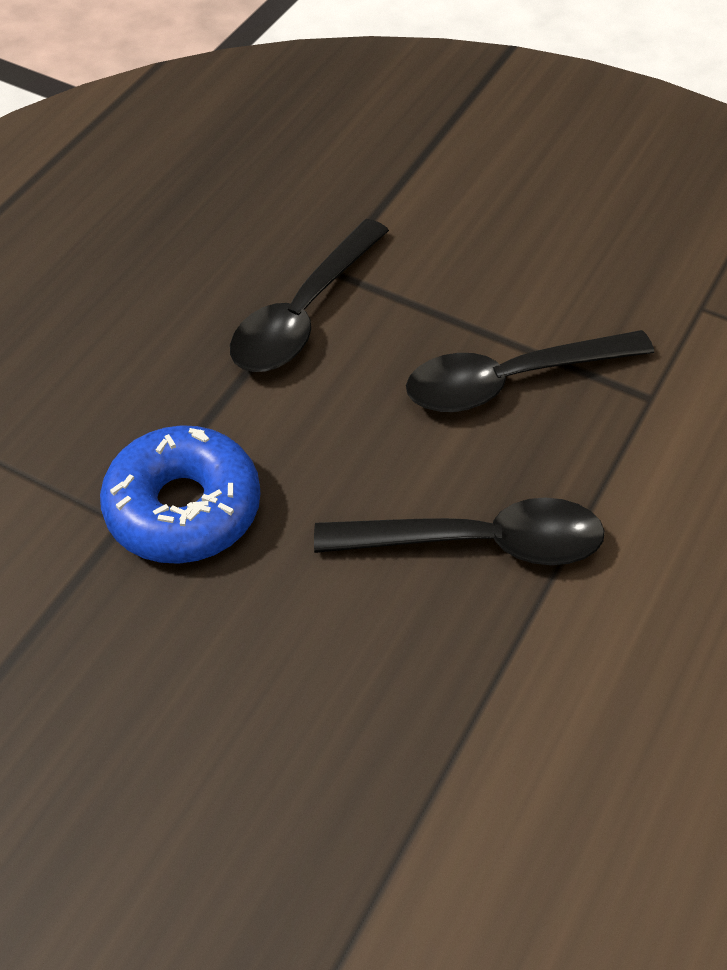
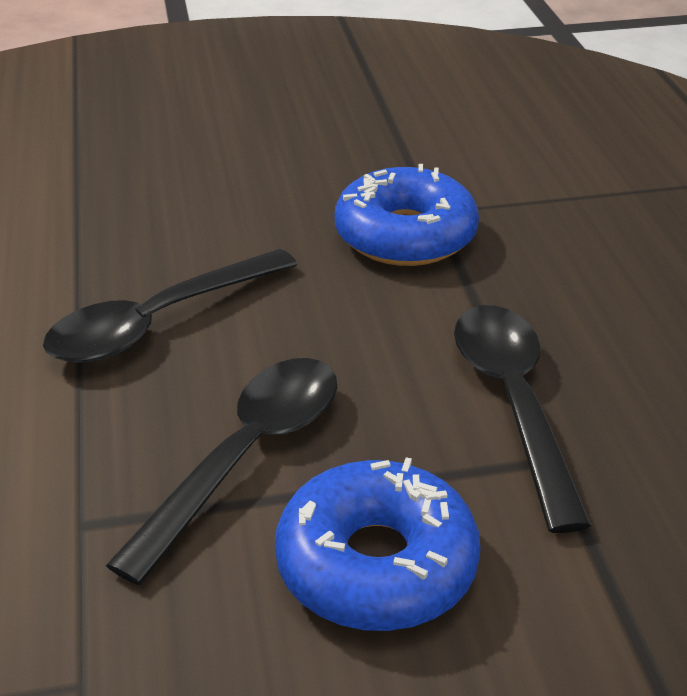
camera: 140 degrees right, 15 degrees down
none -> blue donut [275,457,481,631]

